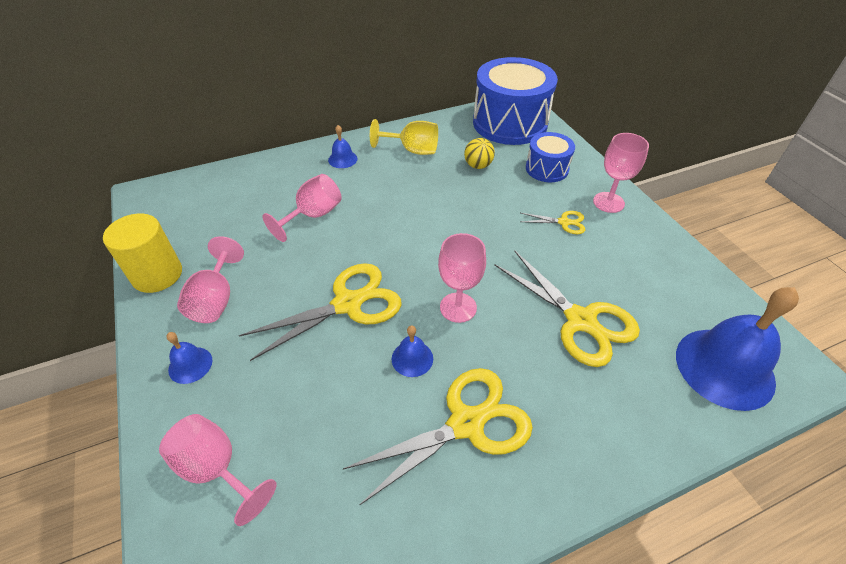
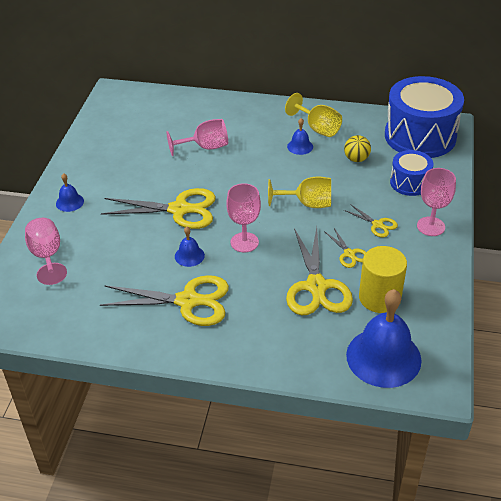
camera: 35 degrees right, 5 degrees down
yellow cylinder [103,213,182,293] -> yellow cylinder moved to [359,246,407,313]
pink goblet [177,236,244,323] -> none
blue bell [328,125,358,168] -> blue bell moved to [287,118,313,155]
none -> yellow goblet [268,177,331,208]
none -> yellow scissors [324,228,366,268]

